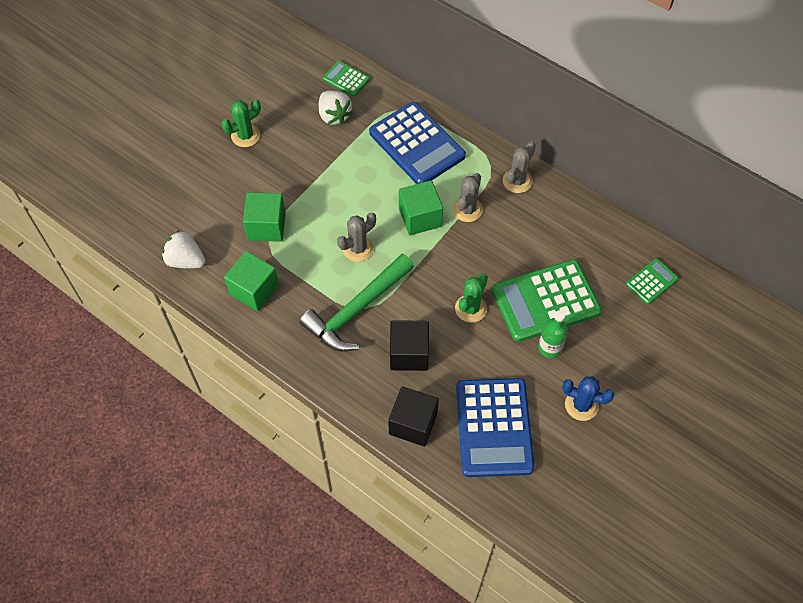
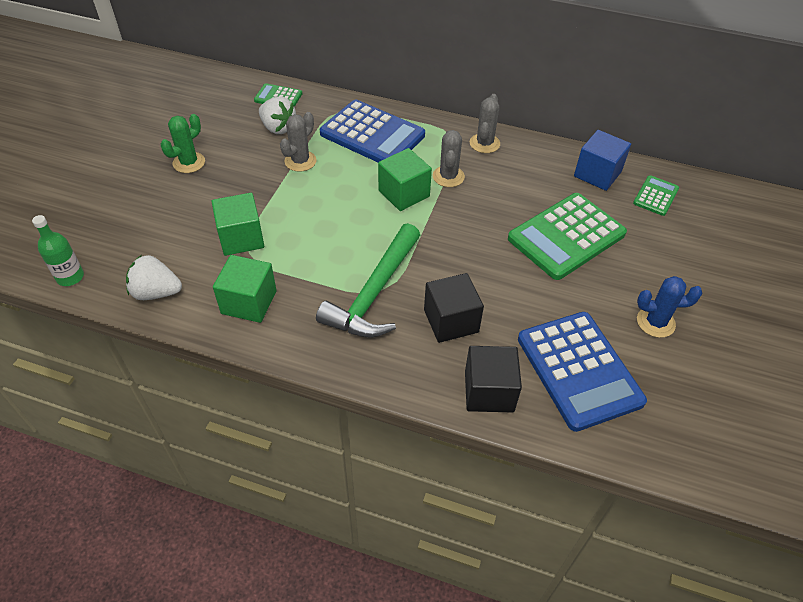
camera: 20 degrees left, 10 degrees down
grey cactus [337,212,376,262] -> grey cactus moved to [280,112,316,172]
green cactus [455,273,488,323] -> none
green bottle [538,310,568,358] -> green bottle moved to [32,215,84,286]
none -> blue cube [574,130,631,191]

